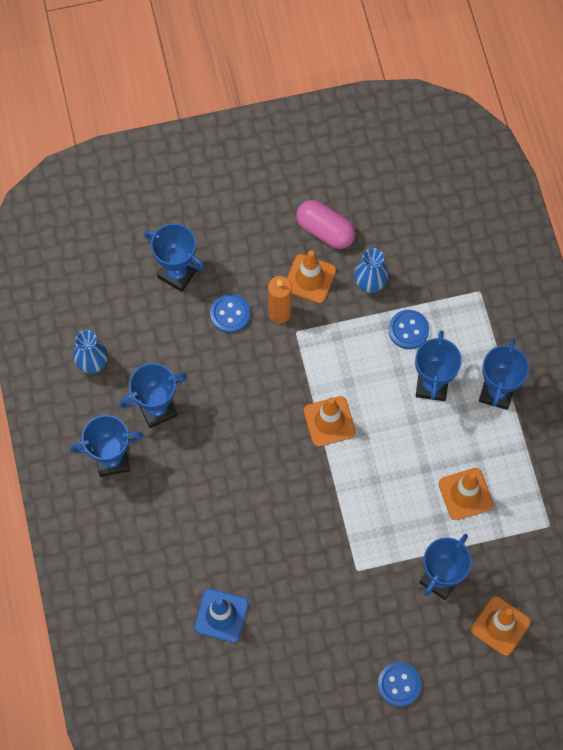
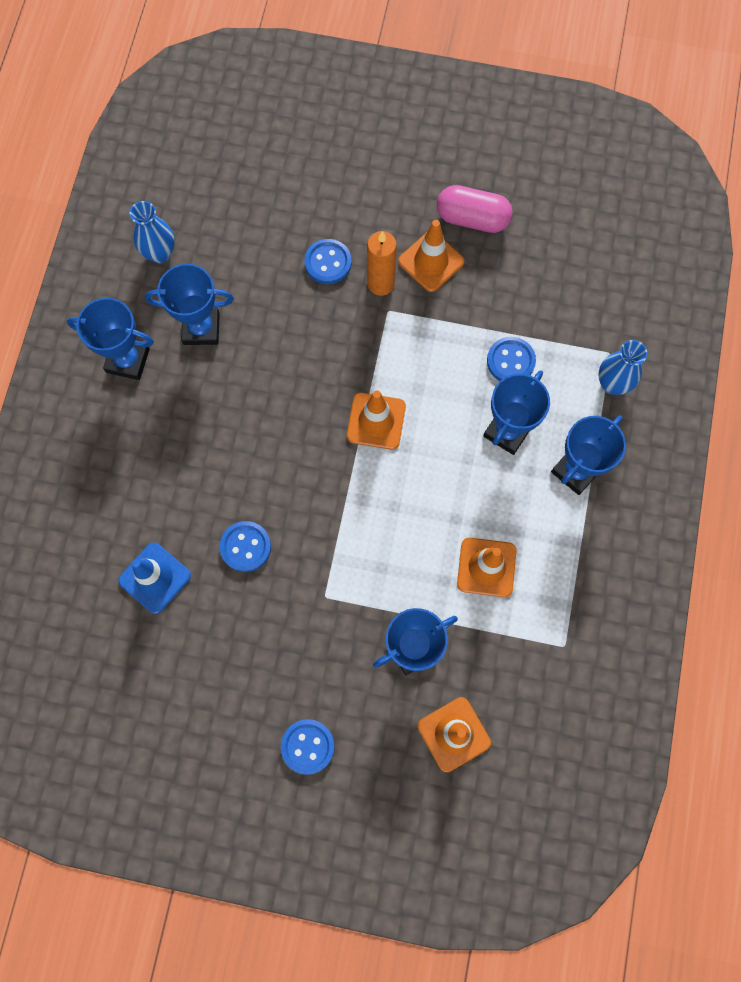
camera: 25 degrees right, 5 degrees up
blue trophy [144,224,205,292] -> none
pink capsule [296,200,356,249] -> pink capsule turned 45 degrees counterclockwise [437,185,513,233]
blue vase [354,248,388,293] -> blue vase moved to [598,340,647,395]
none -> blue button [220,521,271,572]

